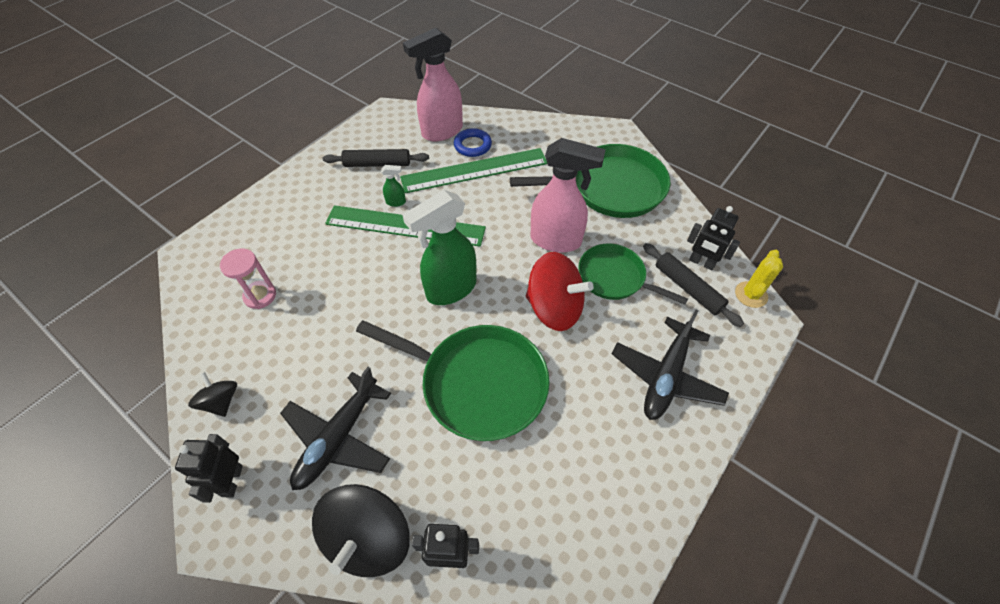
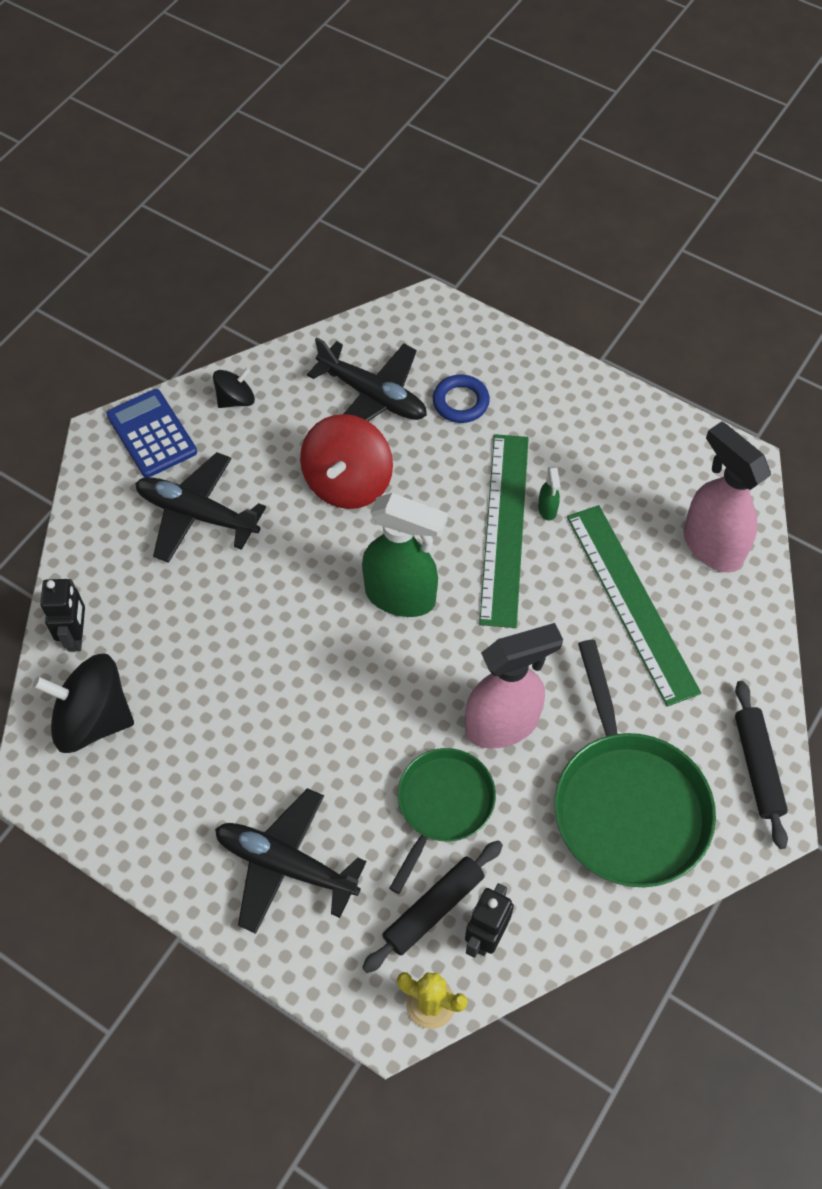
camera: 85 degrees right, 5 degrees up
black robot [175,434,243,503] -> blue calculator [106,389,197,477]
pink hourglass [220,249,276,309] -> black plane [307,338,427,421]
black spinning top [312,484,410,577] -> black spinning top moved to [33,653,134,753]
black rolling pin [323,149,429,167] -> black rolling pin moved to [735,681,788,849]
green pan [356,320,550,441] -> none
green spray bottle [402,190,476,305] -> green spray bottle turned 150 degrees clockwise [362,493,448,617]
blue ring [454,128,492,157] -> blue ring moved to [433,375,490,423]
red spinning top [526,252,593,331] -> red spinning top moved to [300,414,393,509]
pink spray bottle [530,138,606,253] -> pink spray bottle turned 120 degrees counterclockwise [465,623,563,749]

